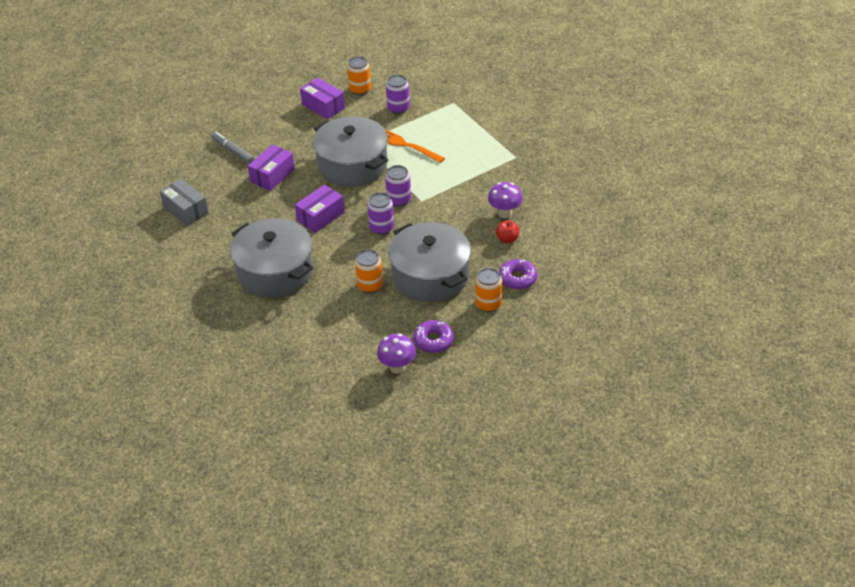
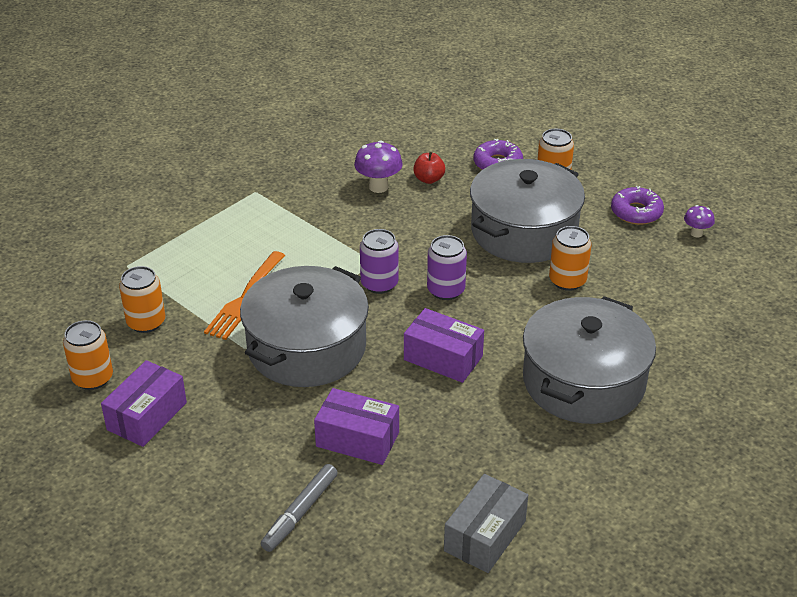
camera: 105 degrees left, 5 degrees down
purple mushroom [377,333,416,374] -> purple mushroom [684,205,715,238], size x0.60
purple can [386,75,410,114] -> orange can [119,266,165,333]

